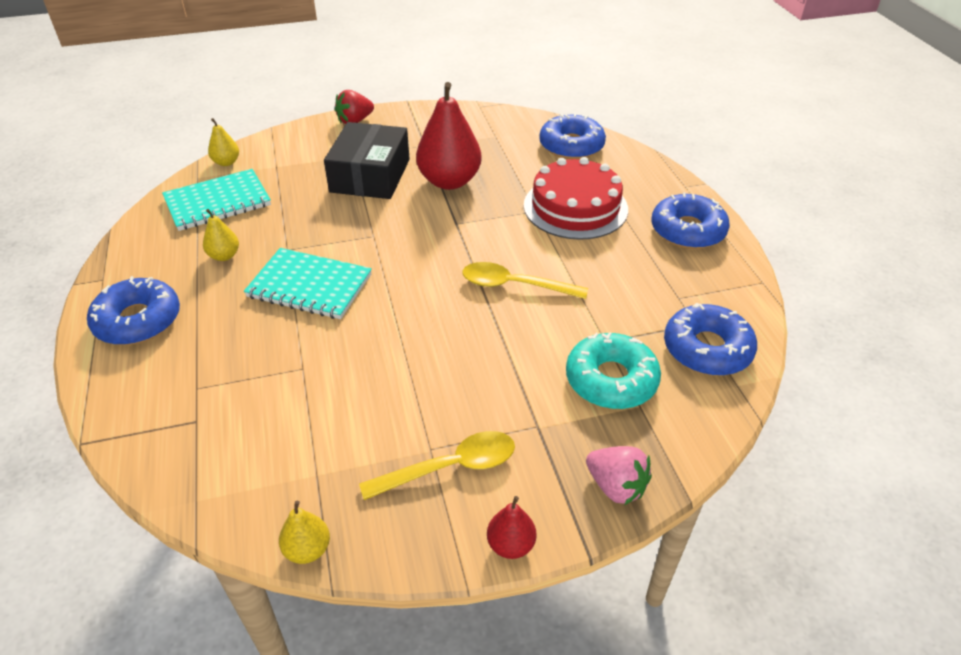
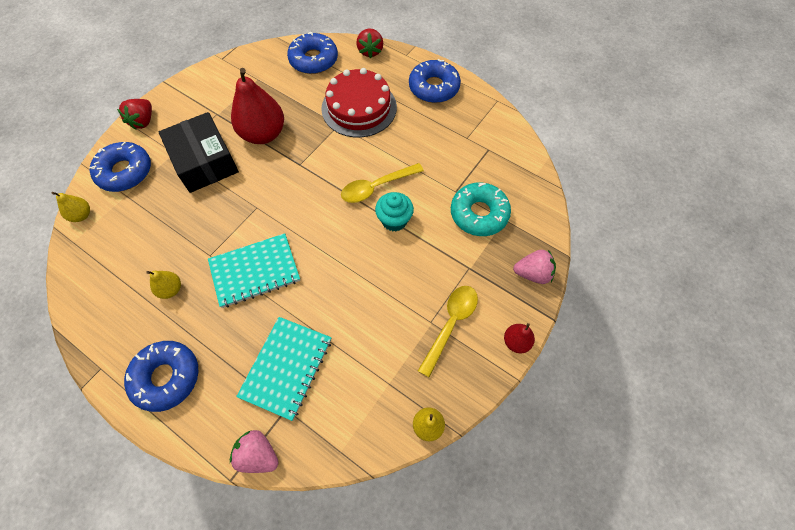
camera: 40 degrees left, 20 degrees up
turquoise notebook [162,169,271,231] -> turquoise notebook moved to [236,317,331,421]
blue donut [664,303,757,376] -> blue donut moved to [90,142,151,192]
none -> pink strawberry [230,430,279,473]
none -> red strawberry [356,28,383,58]
none -> turquoise cupcake [375,192,414,231]

